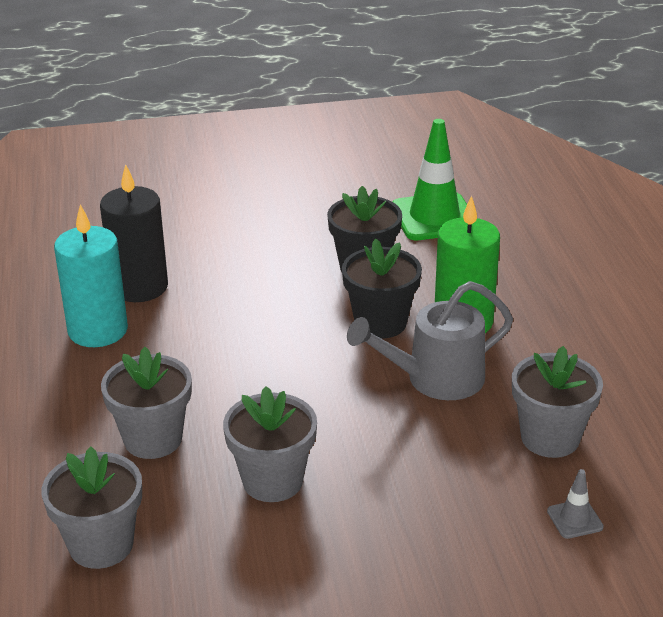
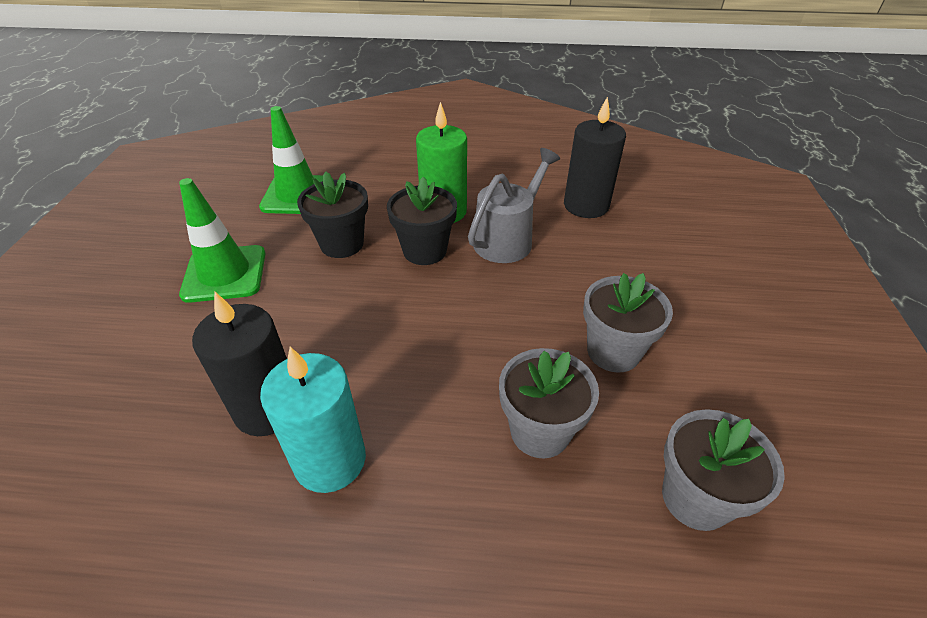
camera: 75 degrees left, 10 degrees up
grey watering can [347,281,513,400] -> grey watering can turned 135 degrees counterclockwise [468,148,560,263]
grey flower pot [512,346,603,458] -> black candle [564,96,626,218]
grey traffic cone [547,469,604,539] -> none
none -> green traffic cone [179,178,265,303]

